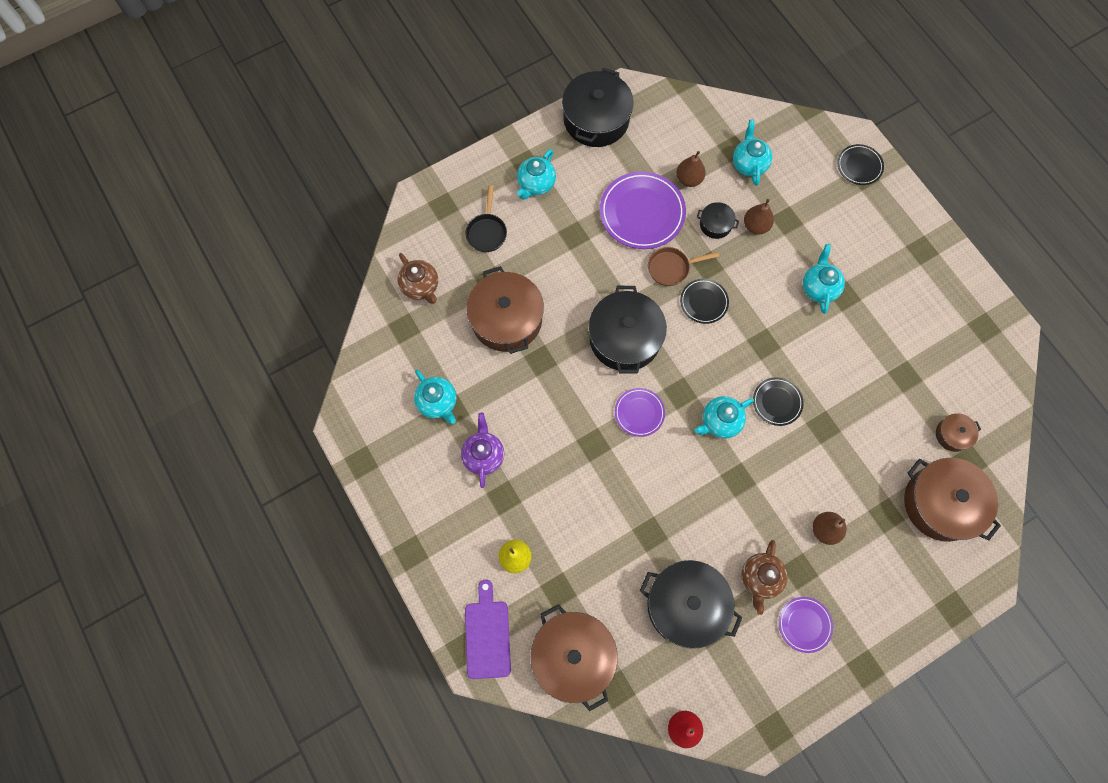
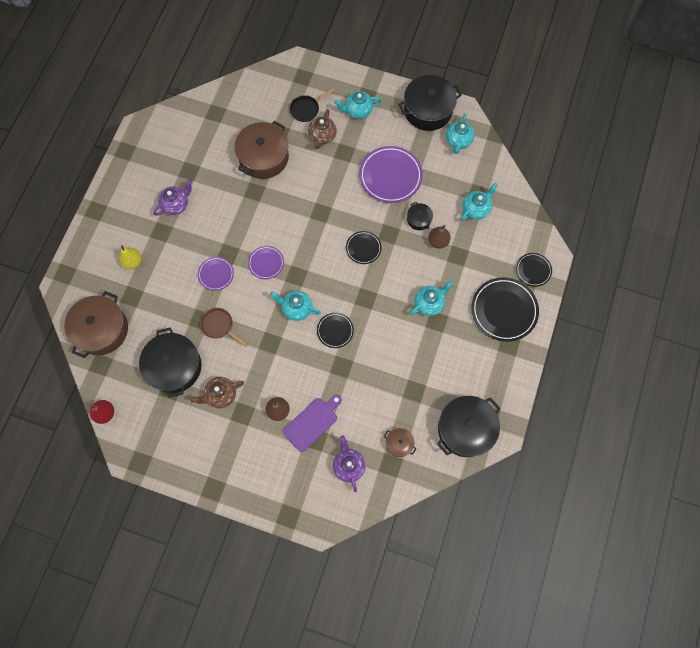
camera: 50 degrees right, 0 degrees up
brown teapot [397,253,438,304] -> brown teapot moved to [308,109,337,149]
turquoise teapot [414,370,456,424] -> turquoise teapot moved to [446,114,475,154]
purple cutting board [465,579,511,679] -> purple cutting board moved to [282,395,342,452]
black pot [589,286,667,373] -> black pot moved to [437,396,501,457]
brown pan [648,247,719,286] -> brown pan moved to [200,308,248,347]
brown pear [676,151,706,187] -> none
purple plate [779,597,833,653] -> purple plate moved to [198,257,234,291]
brown pot [904,458,1001,542] -> purple teapot [333,435,366,492]
none -> black plate [471,277,539,342]

